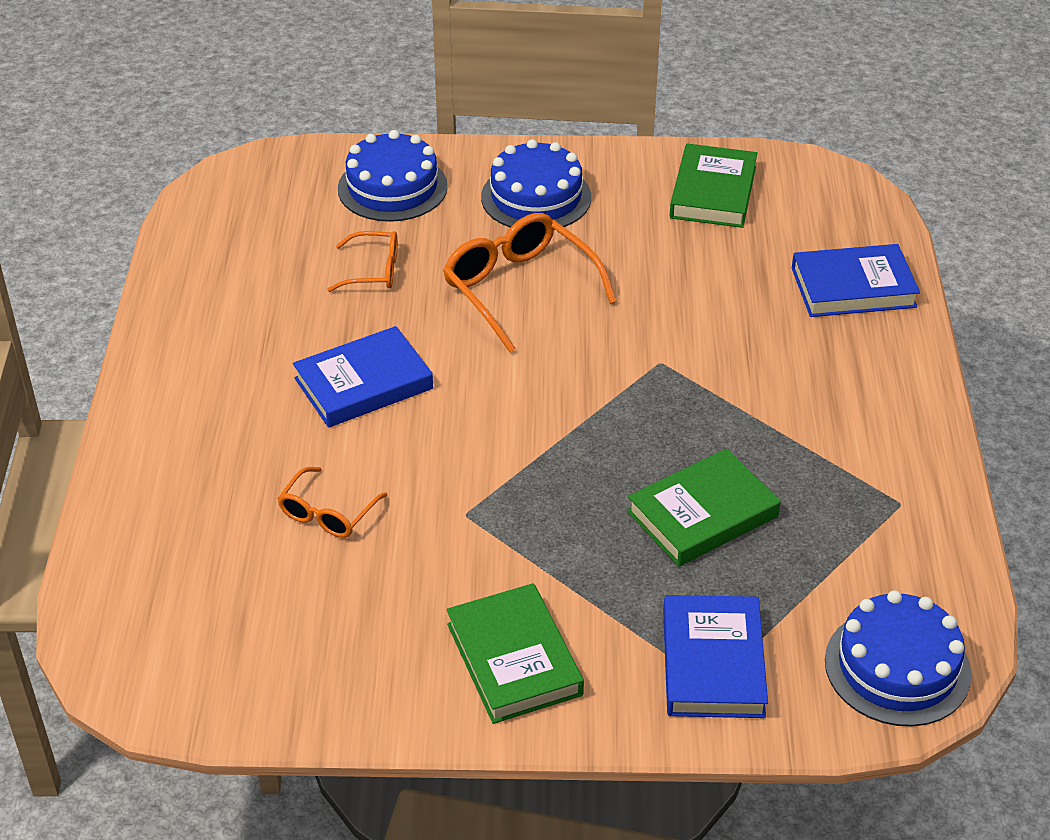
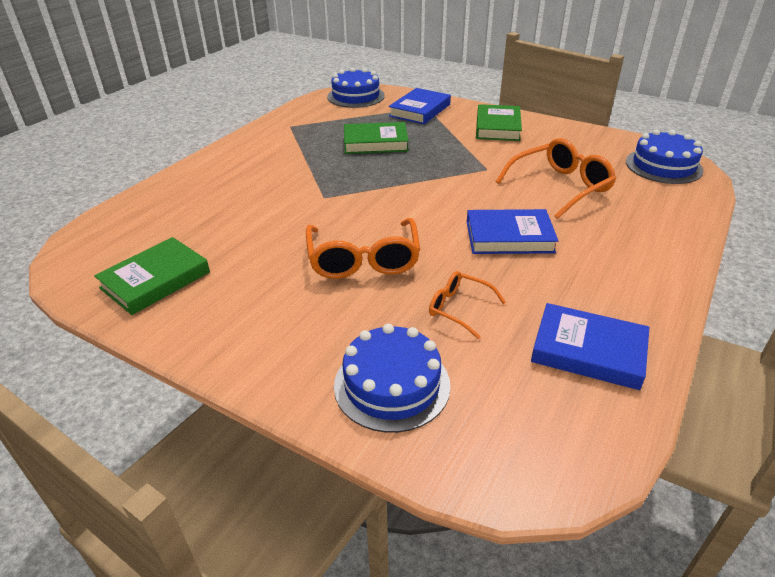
camera: 150 degrees left, 5 degrees down
orange glasses [277,467,387,538] -> orange glasses [496,138,616,219], size x1.78
blue cake [481,139,592,230] -> blue cake moved to [626,130,704,184]
blue book [792,244,920,317] -> blue book moved to [531,303,649,390]

